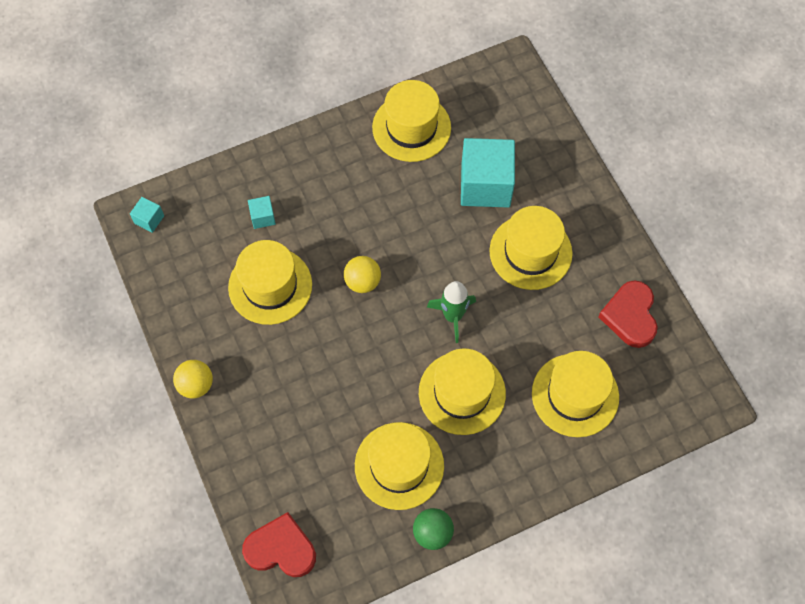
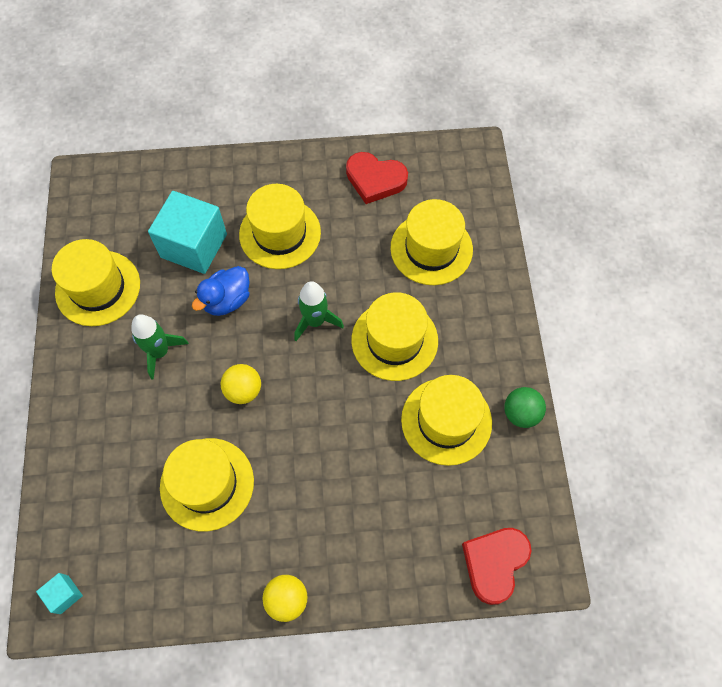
camera: 70 degrees left, 0 degrees up
turquoise cube [248,196,276,229] -> none
none -> green rocket [131,314,189,380]
none -> blue duck [192,266,250,316]

